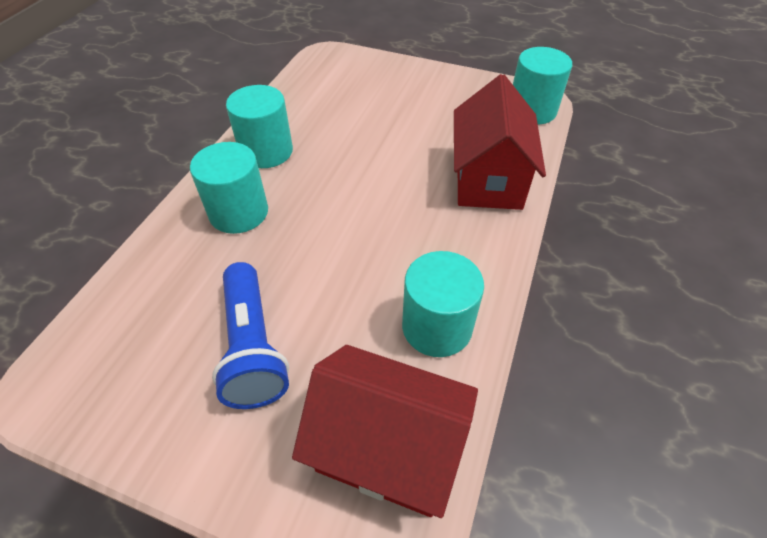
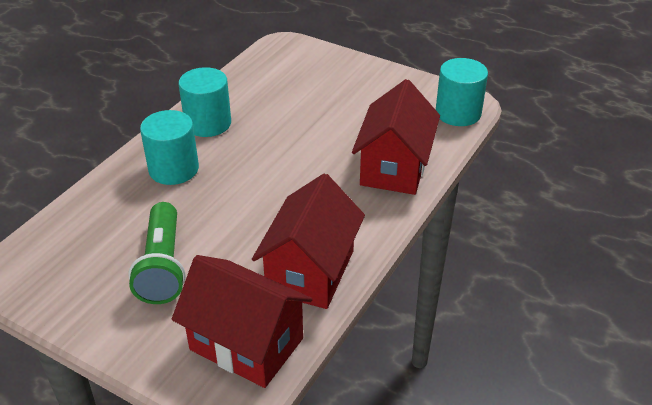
camera: 10 degrees right, 10 degrees down
blue flashlight [212,262,289,409] -> green flashlight [128,202,185,304]
turquoise cylinder [402,251,484,357] -> red house [252,173,365,309]

